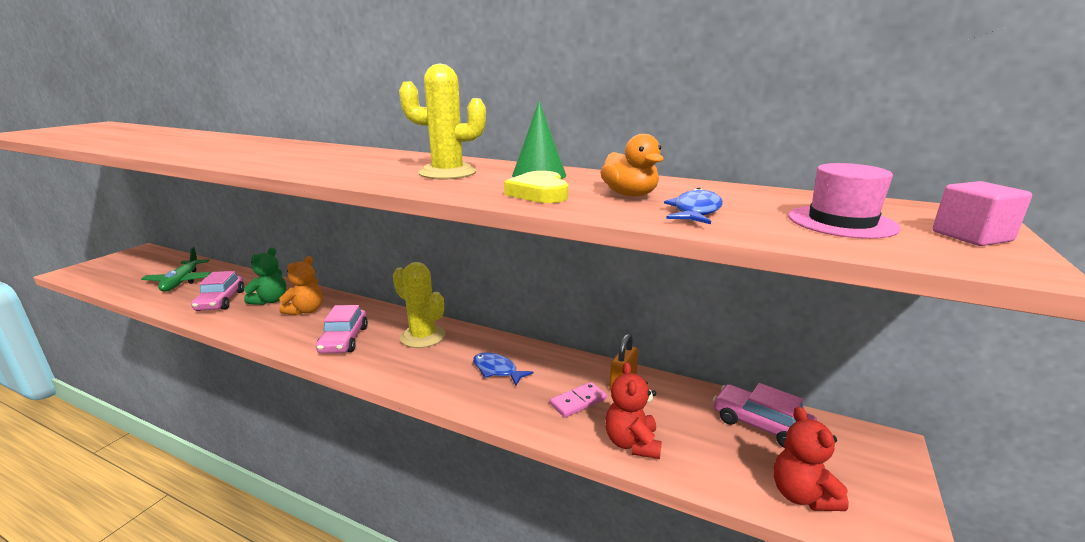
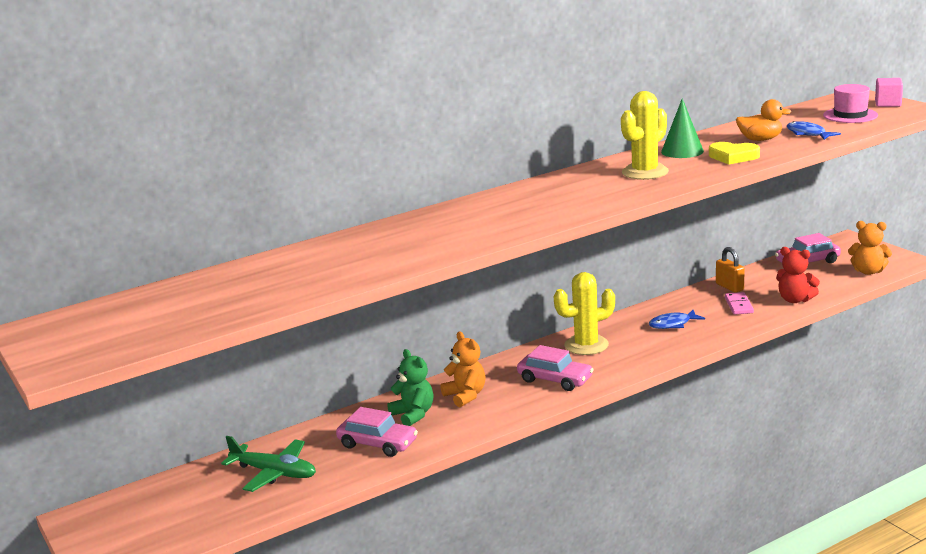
camera: 55 degrees left, 0 degrees up
red teddy bear [773,407,849,511] -> orange teddy bear [848,221,892,275]

